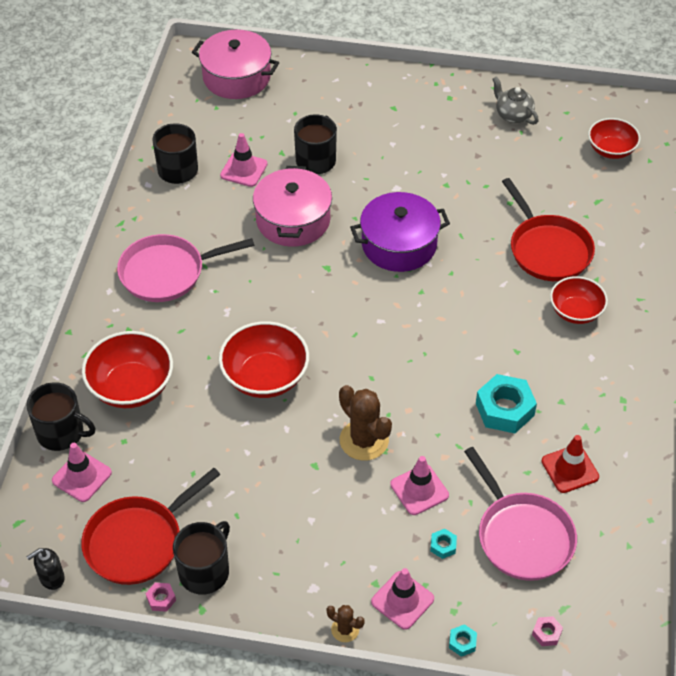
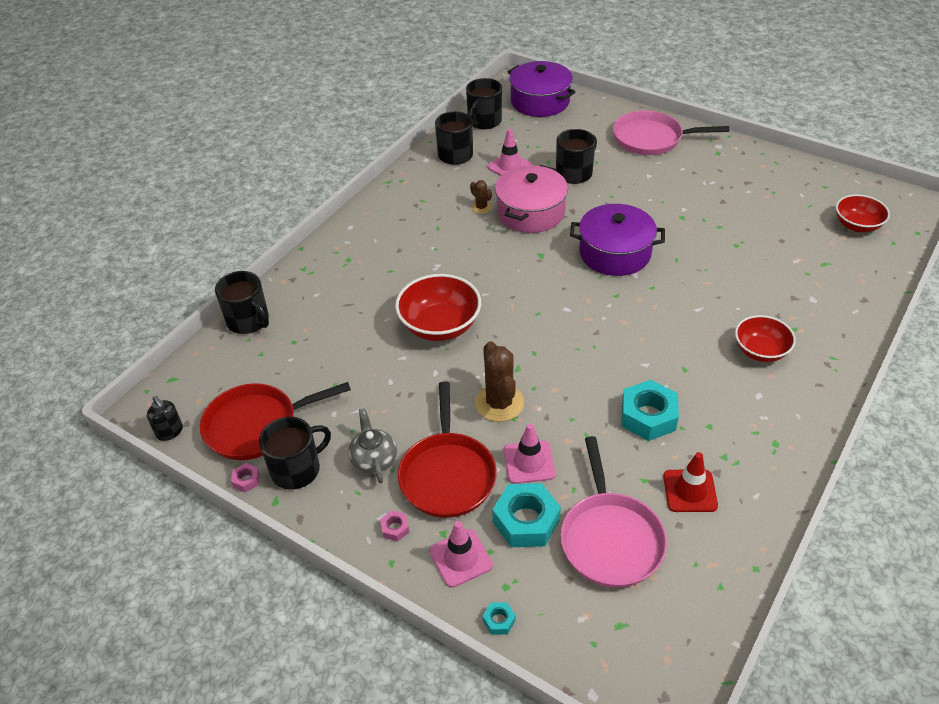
camera: 25 degrees right, 5 degrees down
black soap dispenser [27,548,65,590] -> black soap dispenser turned 120 degrees counterclockwise [147,396,183,441]
pink traffic cone [52,443,112,502] -> none
red bowl [82,331,173,408] -> none
pink pan [117,234,254,302] -> pink pan moved to [613,111,729,155]
pink pot [192,30,279,99] -> purple pot [507,61,575,117]
brown cactus [326,605,365,642] -> brown cactus moved to [470,180,492,214]
turquoise nut [430,529,457,559] -> turquoise nut [492,483,561,547], size x2.22
grey teapot [493,76,539,125] -> grey teapot moved to [348,408,397,483]
red pan [502,178,595,281] -> red pan moved to [398,382,497,518]
pink nut [532,616,563,646] -> pink nut moved to [380,510,409,542]
none -> black mug [466,78,502,130]

